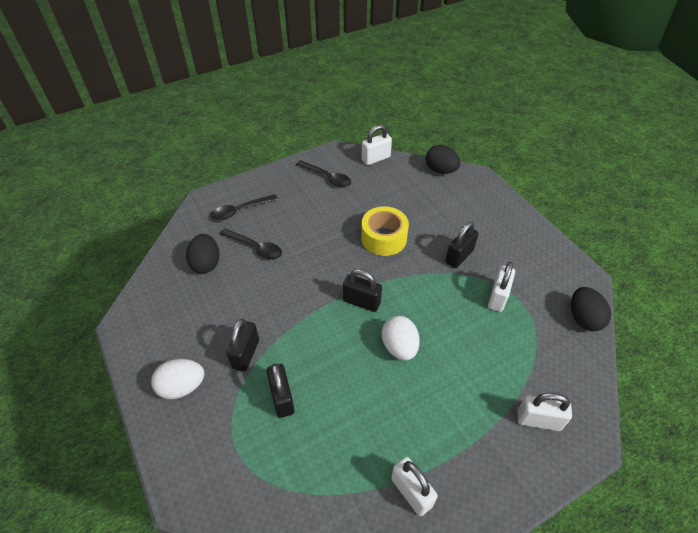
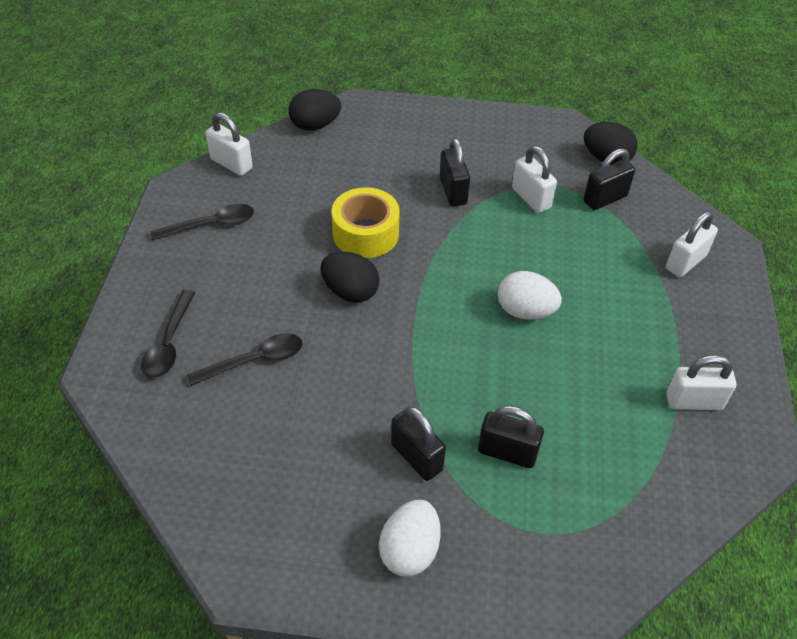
camera: 55 degrees left, 0 degrees up
black egg [186,234,220,274] -> black egg moved to [321,252,380,303]
black padlock [343,269,382,312] -> black padlock moved to [583,148,635,210]
white padlock [362,125,392,165] -> white padlock turned 60 degrees counterclockwise [205,112,253,176]

